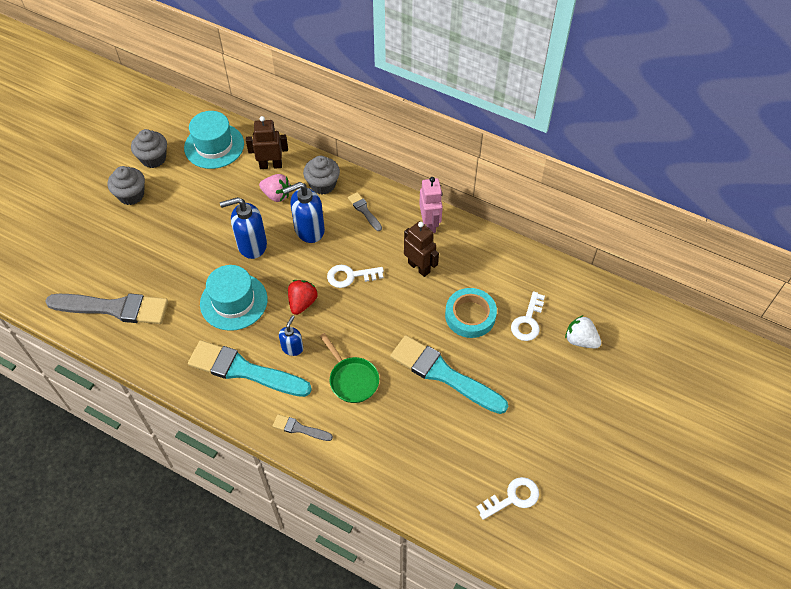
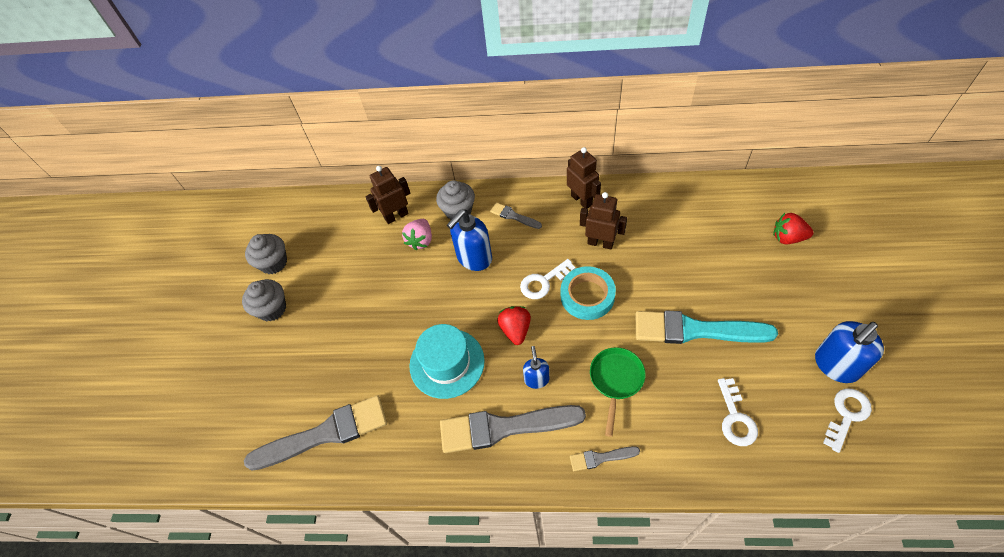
camera: 20 degrees left, 0 degrees up
turquoise hat [184,111,244,169] -> none
turquoise brush [188,340,312,397] -> grey brush [440,405,586,453]
blue soap dispenser [220,197,267,259] -> blue soap dispenser moved to [815,321,884,383]
pink strawberry [259,174,291,202] -> pink strawberry turned 105 degrees clockwise [402,219,432,251]
green pan [320,333,379,403] -> green pan turned 105 degrees counterclockwise [590,347,646,437]
pink robot [419,177,443,233] -> brown robot [567,147,601,209]
turquoise tape [445,288,497,338] -> turquoise tape moved to [561,266,616,320]
white key [511,291,545,341] -> white key moved to [718,378,758,446]
white strawberry [565,315,601,349] -> red strawberry [773,213,814,245]

